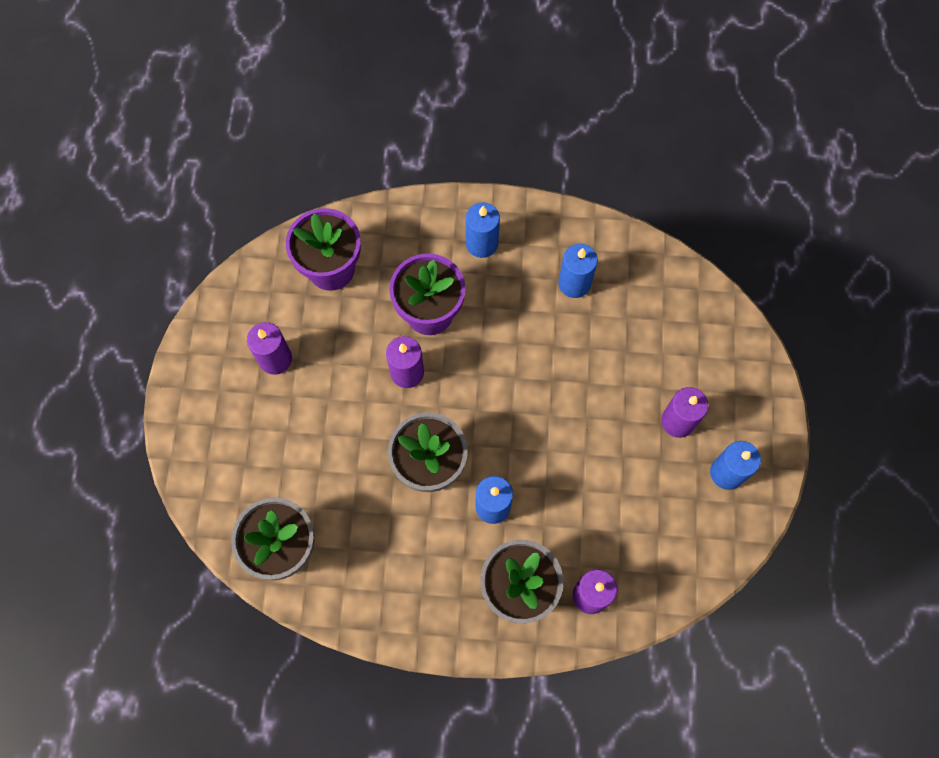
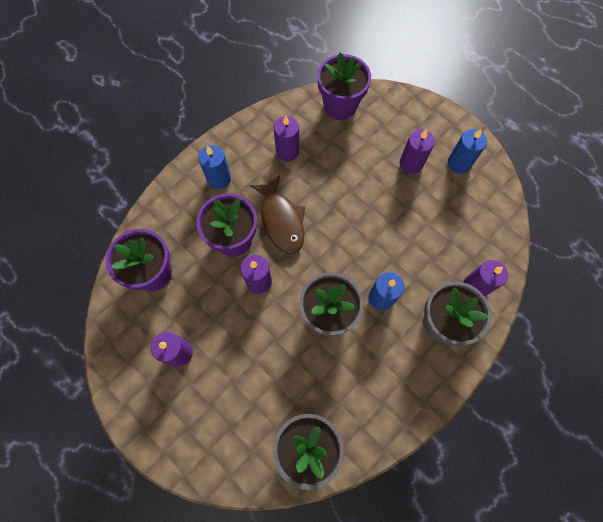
camera: 50 degrees left, 0 degrees up
blue candle [558,244,598,298] -> purple candle [274,116,299,161]
none -> brown fish [250,175,305,254]
none -> purple flower pot [317,53,371,120]

